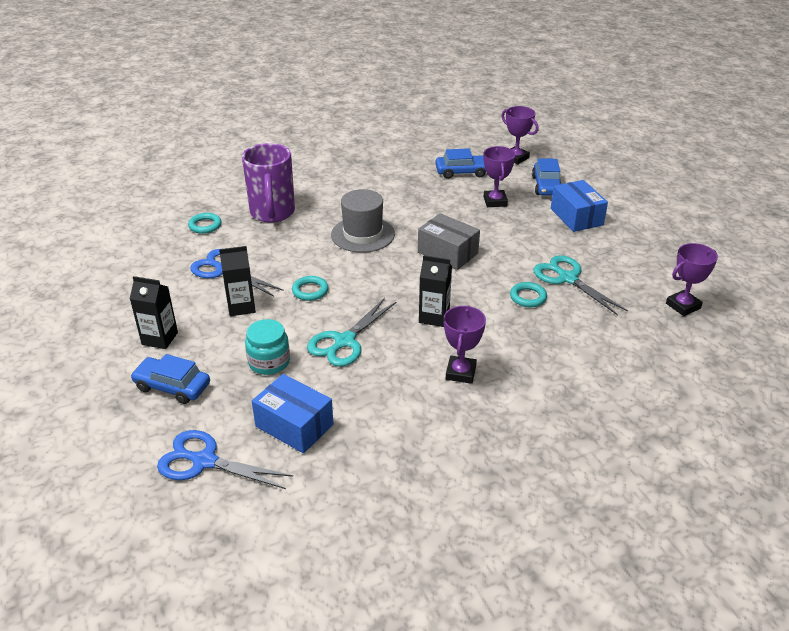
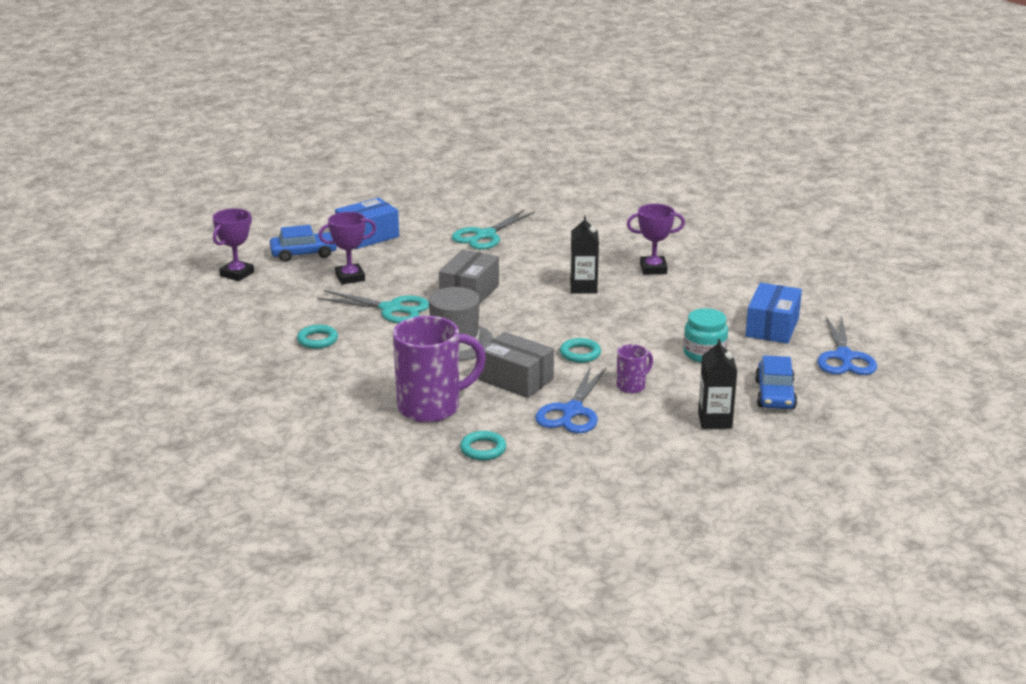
camera: 105 degrees left, 10 degrees down
black carton [219,246,256,316] -> purple mug [617,344,653,394]
turquoise scissors [307,298,397,367] -> turquoise scissors moved to [317,290,429,323]
blue car [435,149,486,179] -> none
turquoise ring [510,282,547,307] -> turquoise ring moved to [297,325,338,349]
purple trophy [666,243,718,316] -> none
none -> grey box [478,332,554,398]

